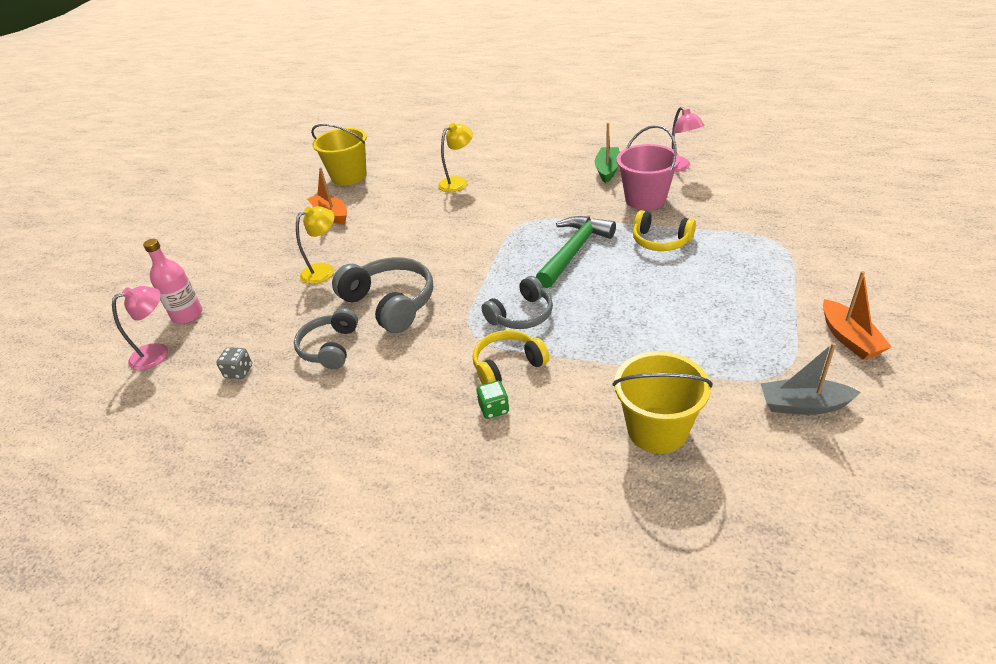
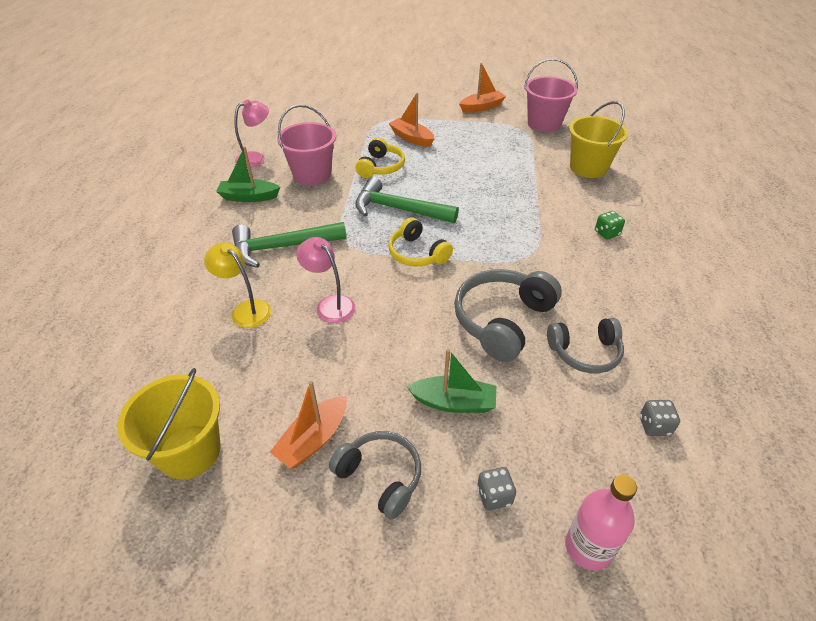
camera: 105 degrees left, 5 degrees up
pink lamp [112,286,168,370] -> pink lamp moved to [296,237,355,323]
yellow lamp [296,206,335,284] -> green boat [407,349,496,413]
yellow headphones [473,330,550,384] -> yellow headphones moved to [389,217,453,266]
grey headphones [481,276,553,329] -> grey headphones moved to [329,431,421,520]
grey boat [760,343,861,415] -> pink bucket [524,58,578,132]
none -> green hammer [232,222,347,268]
none -> orange boat [389,93,435,147]
none -> grey dice [477,467,516,511]

